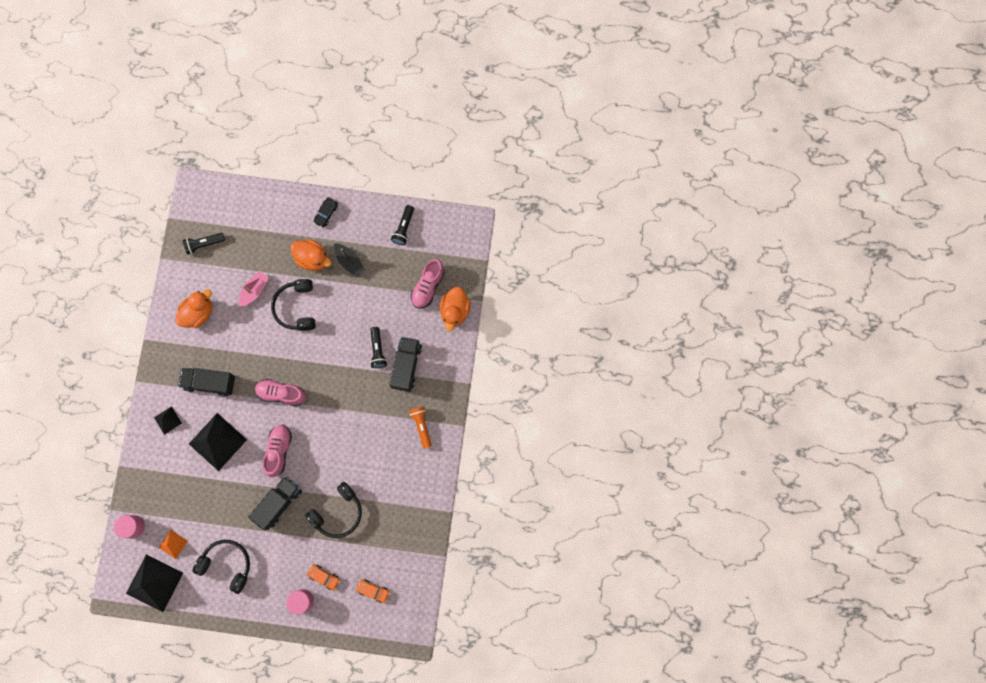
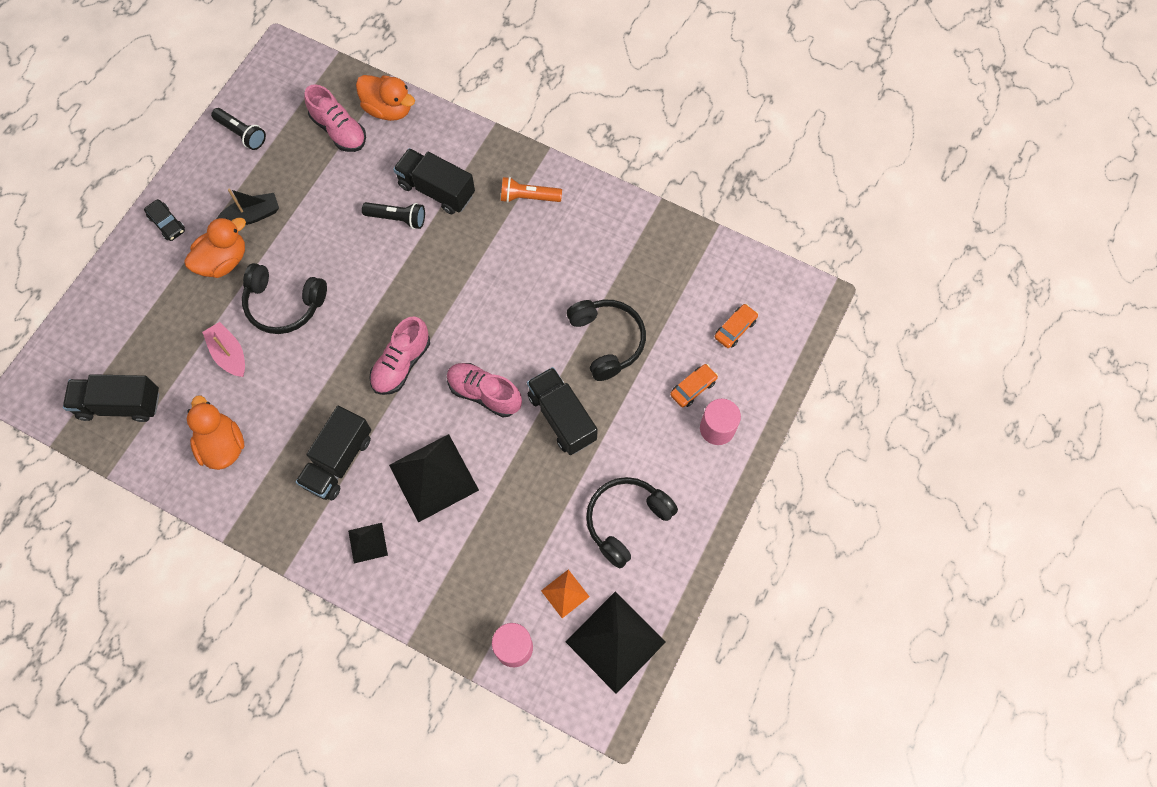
camera: 70 degrees left, 10 degrees down
black flashlight [183,233,225,255] -> black truck [63,374,159,422]

